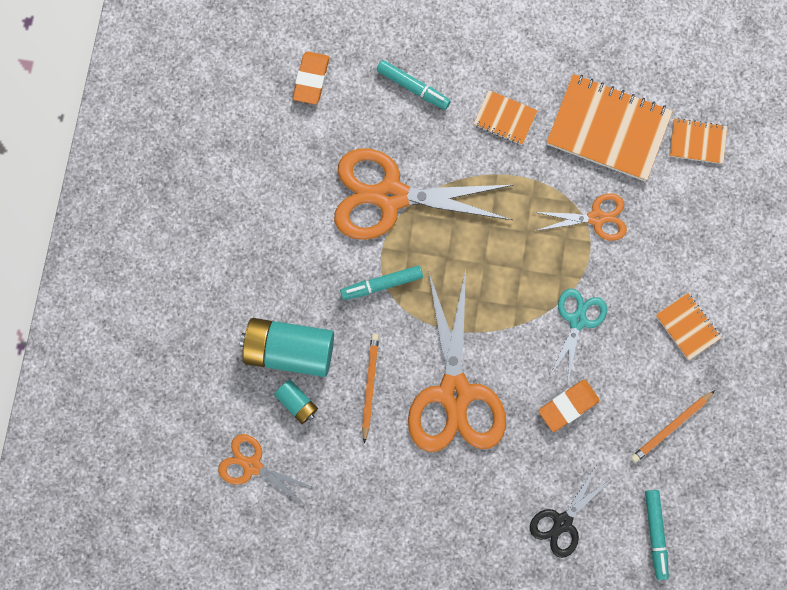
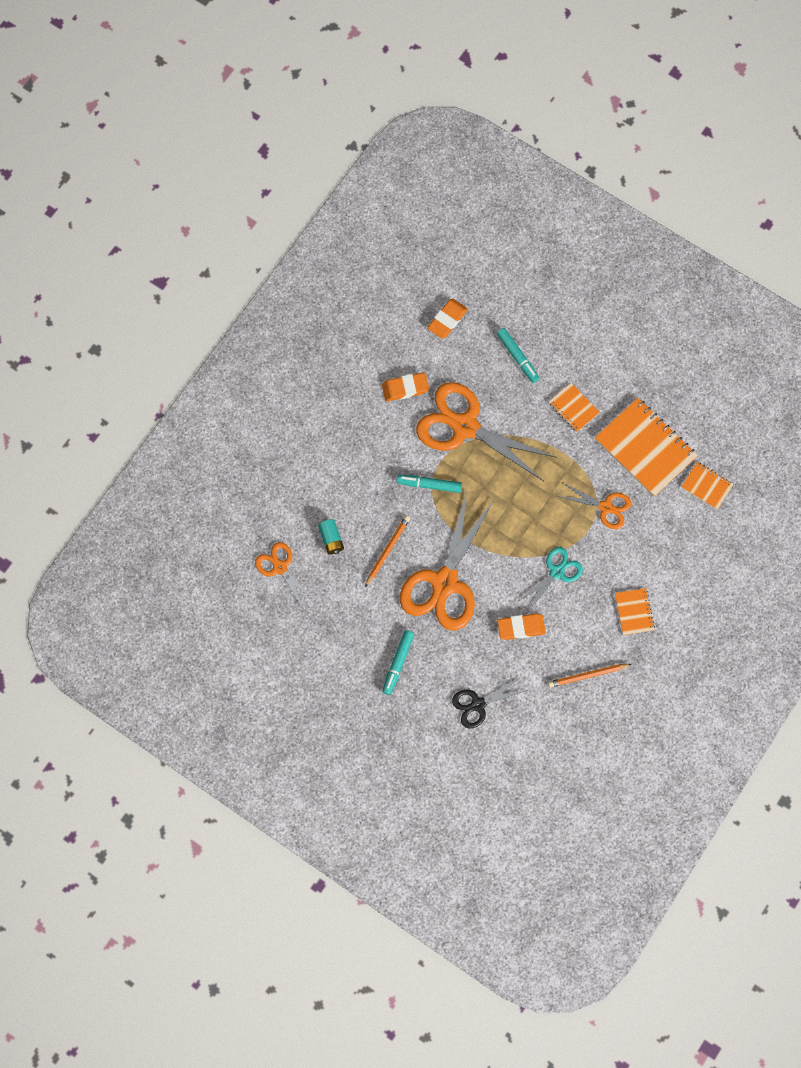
camera: 25 degrees right, 5 degrees down
turquoise battery [240,318,334,377] -> none
turquoise marker [645,490,669,580] -> turquoise marker moved to [382,630,414,695]
none -> orange eraser [382,372,429,402]

